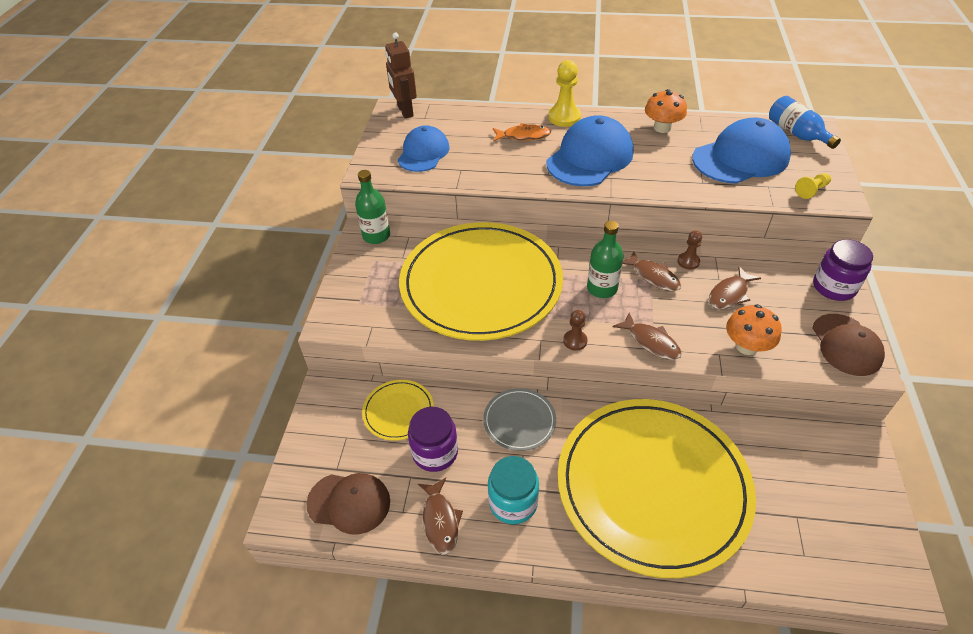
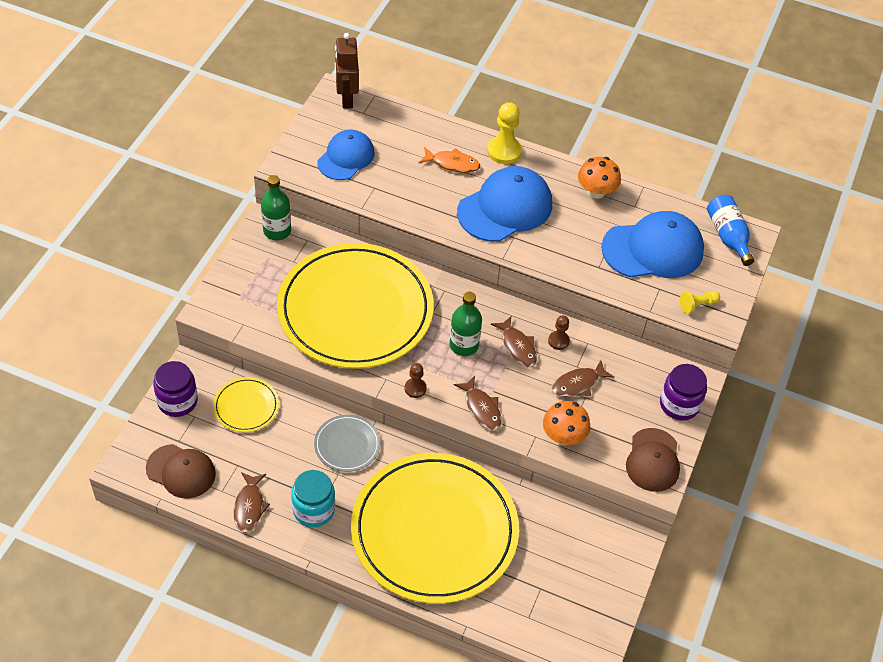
camera: 10 degrees right, 5 degrees up
purple jar [408,407,458,472] -> purple jar moved to [153,361,198,417]

